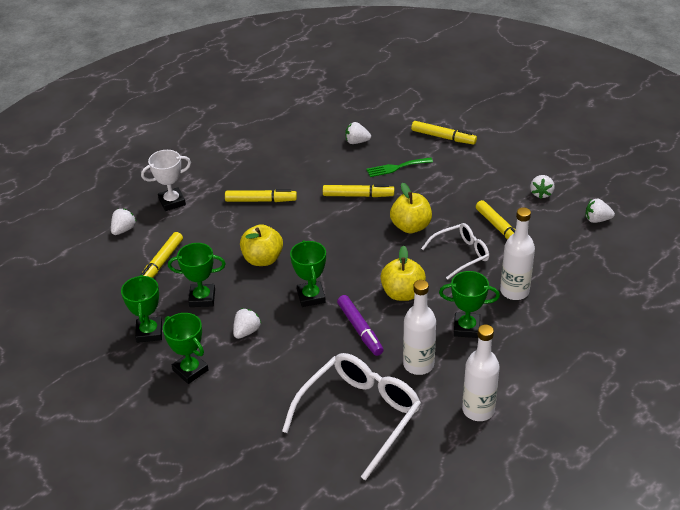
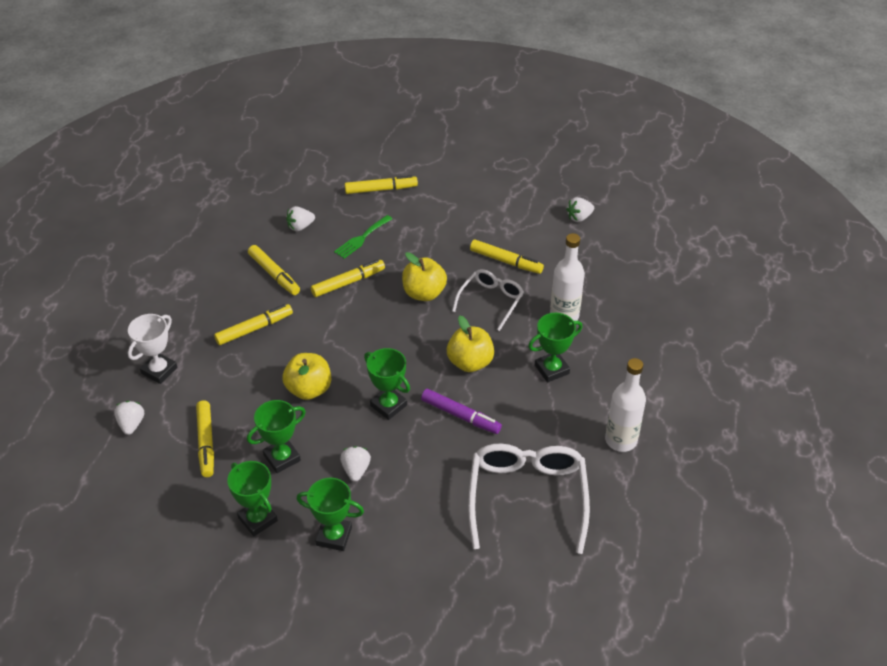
camera: 35 degrees left, 5 degrees up
white bottle [403,280,436,375] -> none
white strawberry [530,175,555,199] -> none
none -> yellow marker [248,245,300,295]

